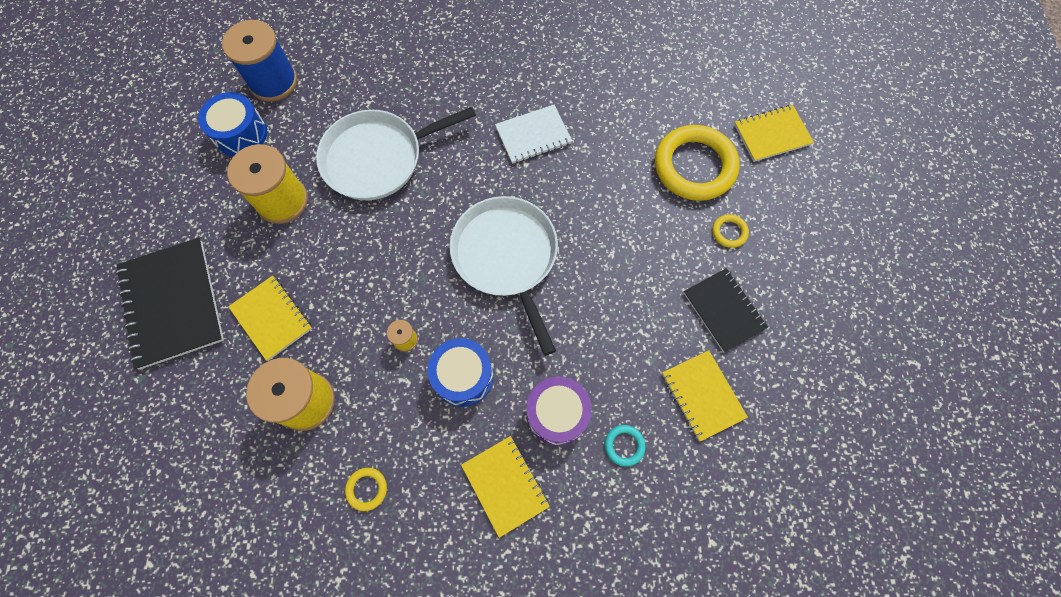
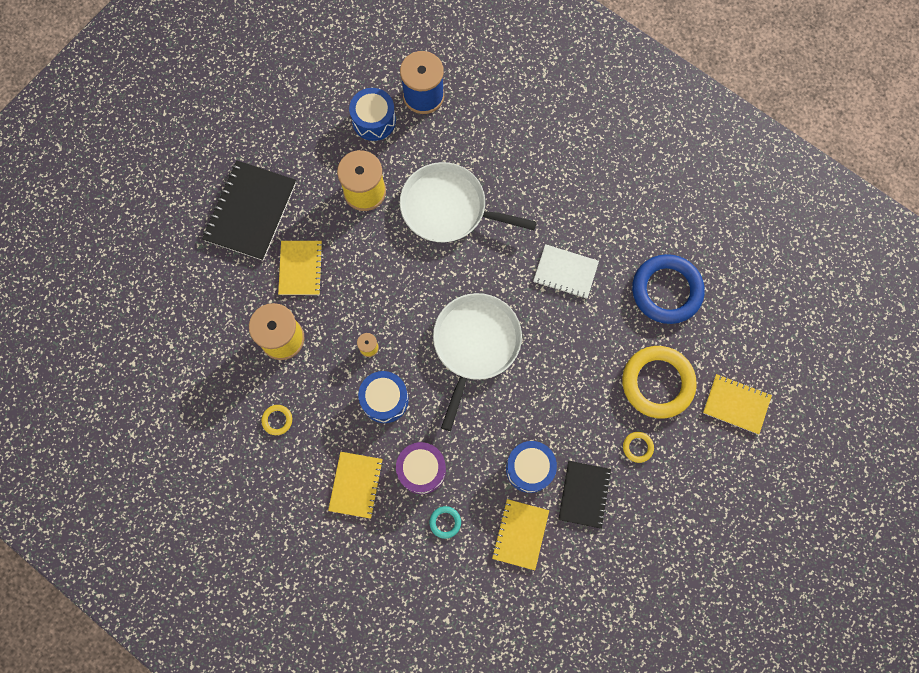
camera: 40 degrees right, 5 degrees up
none -> blue drum [506,441,557,493]
none -> blue ring [632,254,705,324]

